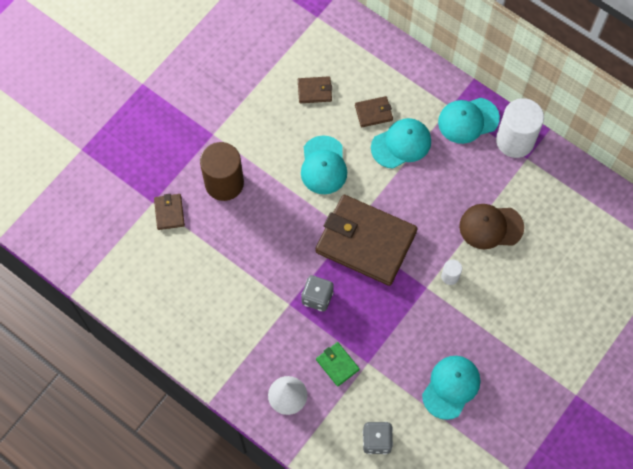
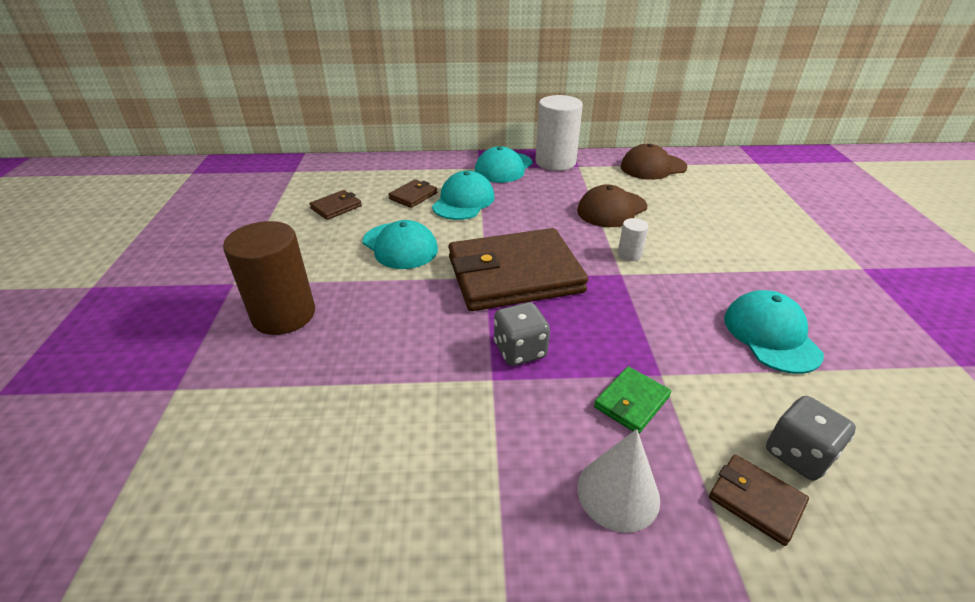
camera: 40 degrees left, 30 degrees down
brown wallet [154,194,185,230] -> brown wallet moved to [709,454,809,546]
green wallet [316,342,360,387] -> green wallet turned 60 degrees counterclockwise [594,366,671,434]
none -> brown cap [621,144,688,180]

